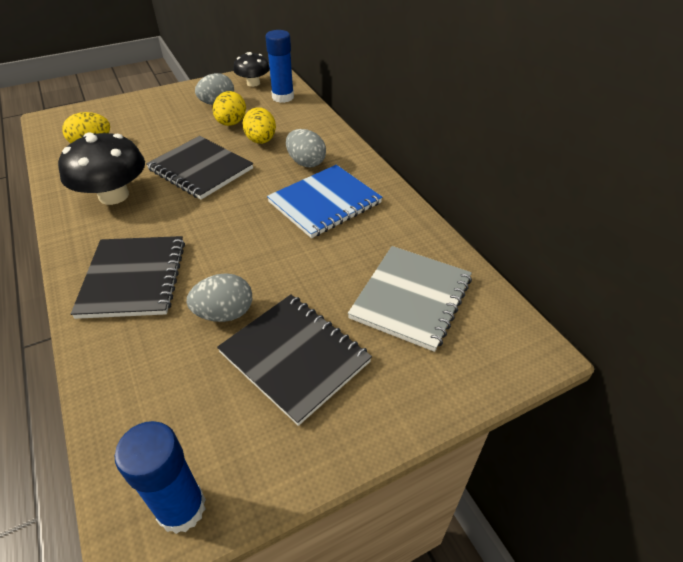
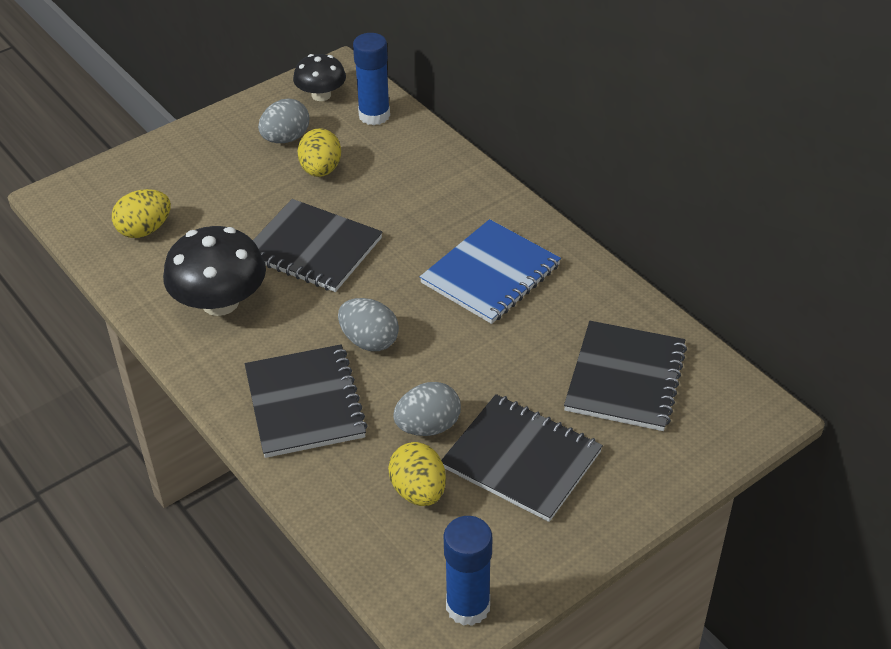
camera: 10 degrees left, 0 degrees up
yellow egg [243,107,276,144] -> yellow egg moved to [388,442,446,506]
grey egg [286,129,326,167] -> grey egg moved to [338,298,399,351]
grey notebook [348,246,472,352] -> black notebook [564,321,687,431]

